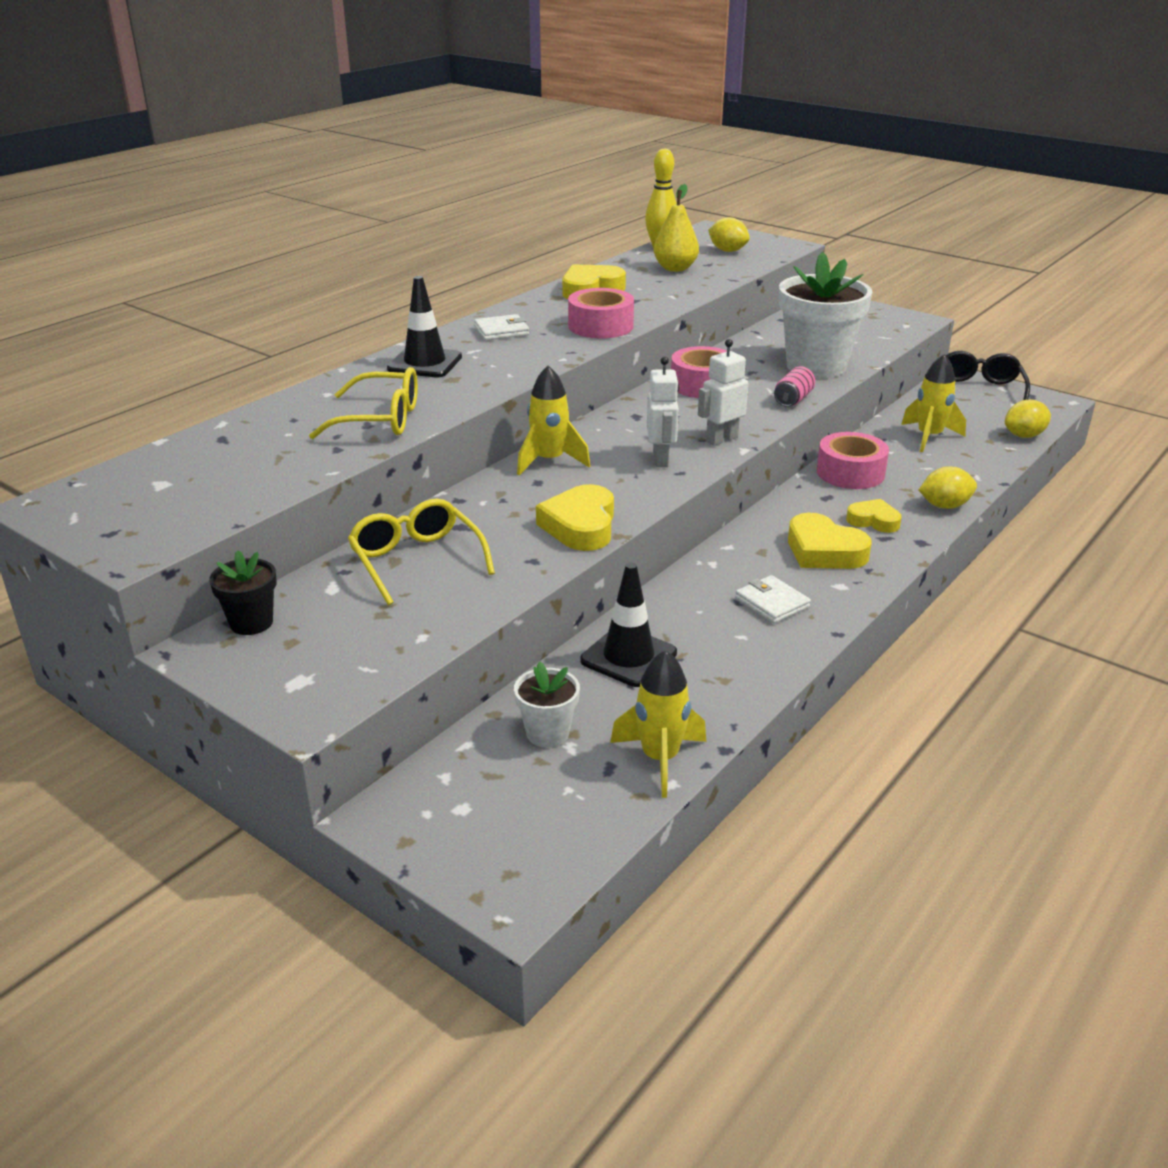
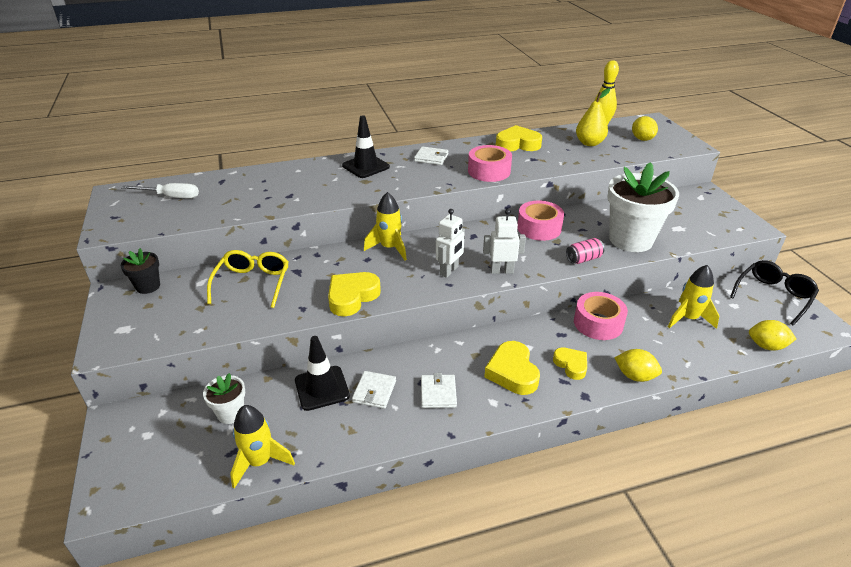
camera: 35 degrees right, 5 degrees up
yellow glasses [309,367,418,439] -> none
none -> white screwdriver [121,183,199,198]
none -> white wallet [352,371,396,409]

